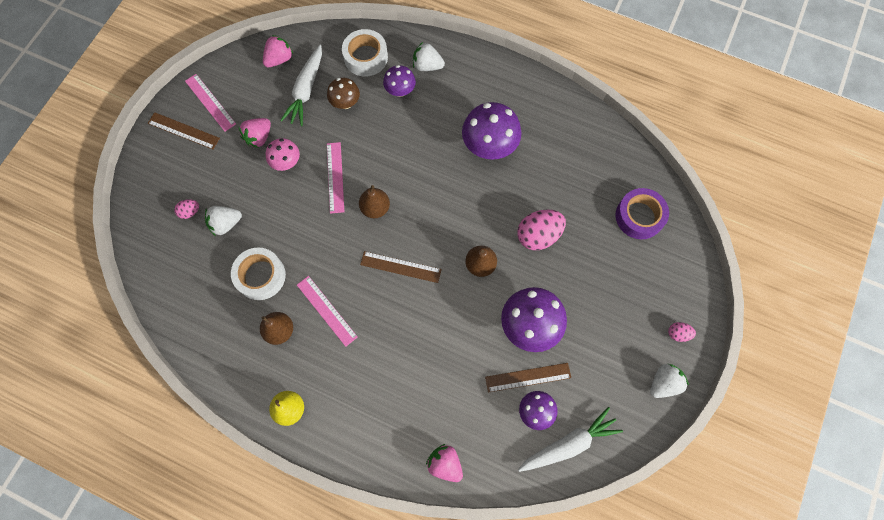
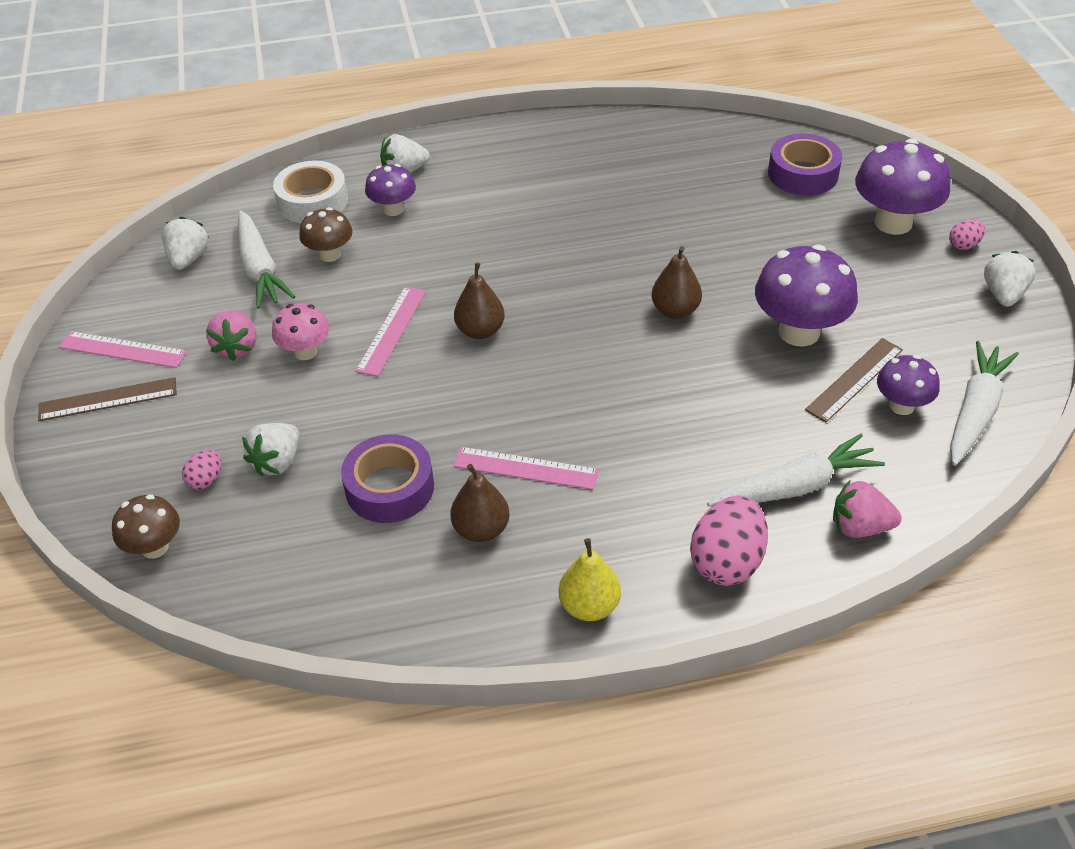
camera: 35 degrees left, 25 degrees down
white tape [231,248,286,300] -> purple tape [341,434,434,523]
pink strawberry [263,35,293,67] -> white strawberry [162,217,209,270]
pink ruler [327,142,344,214] -> pink ruler turned 60 degrees clockwise [355,286,426,377]
brown ruler [360,251,442,283] -> none
purple mushroom [462,102,521,160] -> purple mushroom moved to [855,139,950,235]
pink egg [517,209,566,250] -> pink egg moved to [690,496,768,586]
none -> brown mushroom [112,494,180,559]
none -> white carrot [707,434,885,506]

